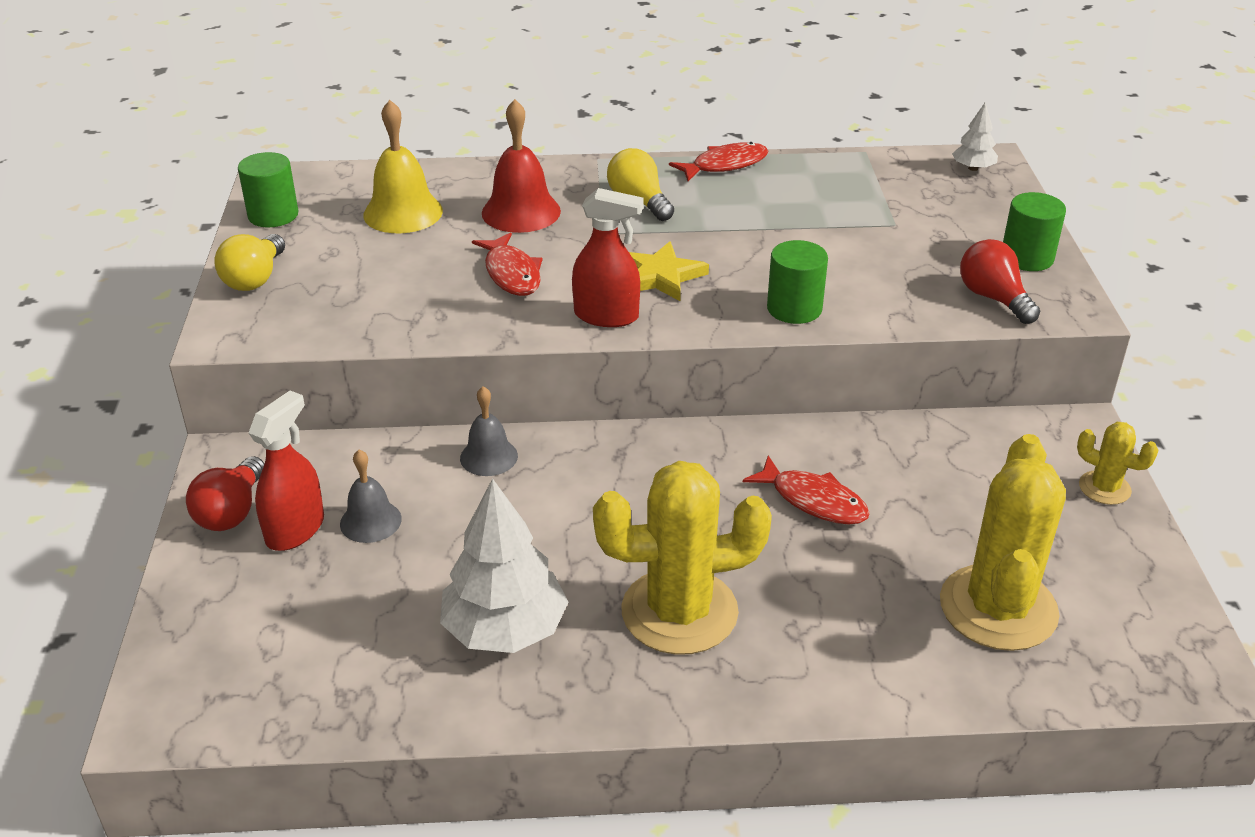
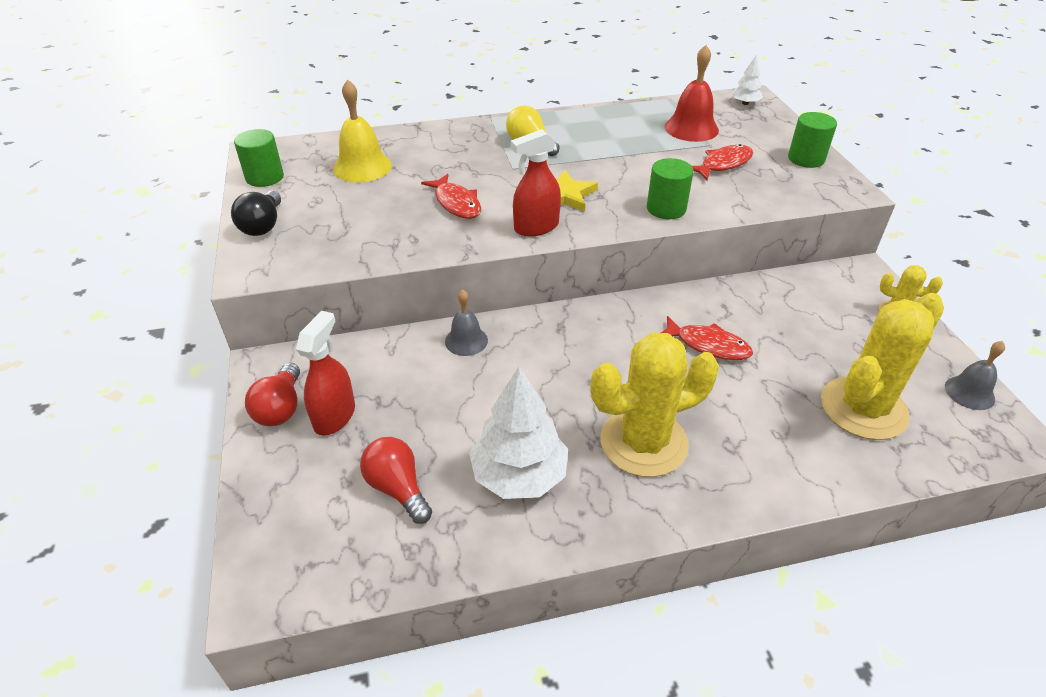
camera: 10 degrees left, 5 degrees up
yellow light bulb [214,234,285,291] -> black light bulb [231,190,281,236]
grey bell [340,450,402,543] -> grey bell moved to [945,341,1005,410]
red bell [482,99,561,233] -> red bell moved to [665,45,719,142]
red spray bottle [572,188,644,327] -> red spray bottle turned 150 degrees clockwise [510,129,561,236]
red fish [669,142,768,181] -> red fish moved to [692,144,753,180]
yellow cactus [940,434,1066,651] -> yellow cactus turned 45 degrees clockwise [821,293,944,440]
red light bulb [960,239,1040,324] -> red light bulb moved to [360,437,432,524]

